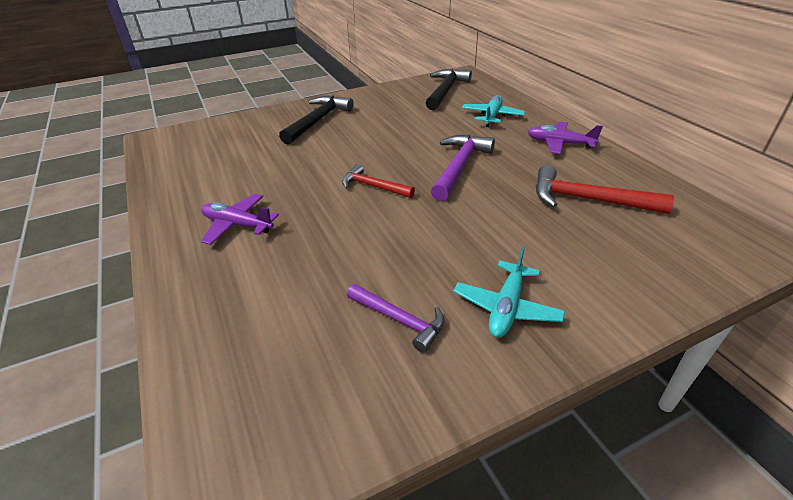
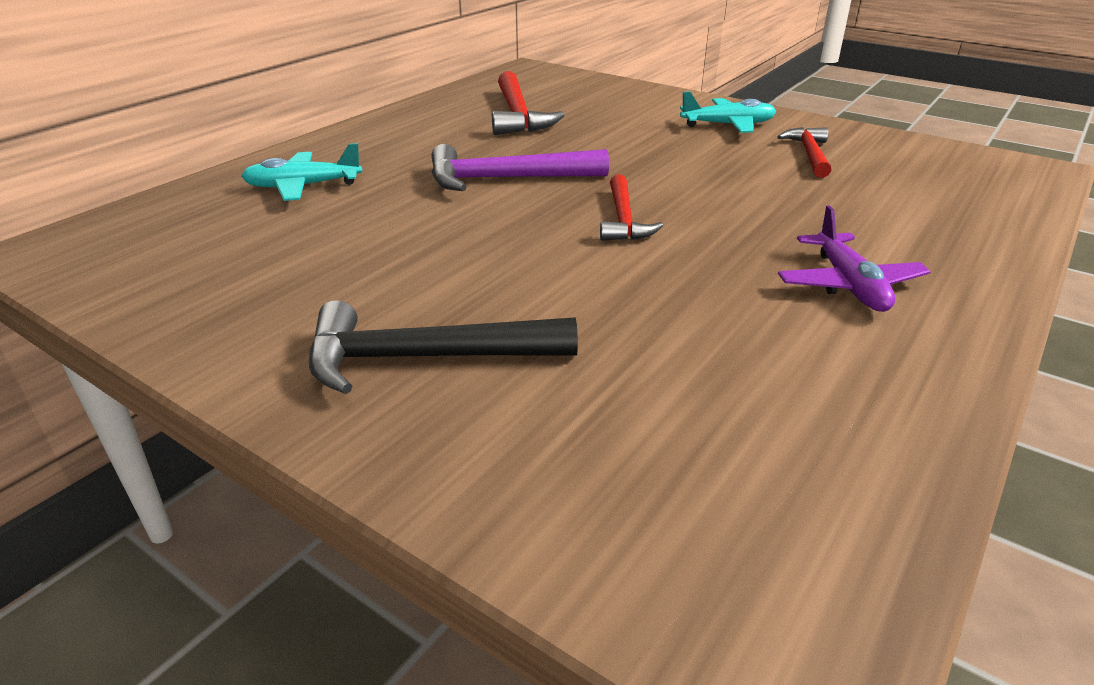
camera: 120 degrees left, 5 degrees down
purple hammer [347,284,445,353] -> red hammer [777,127,831,178]
black hammer [426,69,472,110] -> none
purple plane [528,122,603,154] -> none

